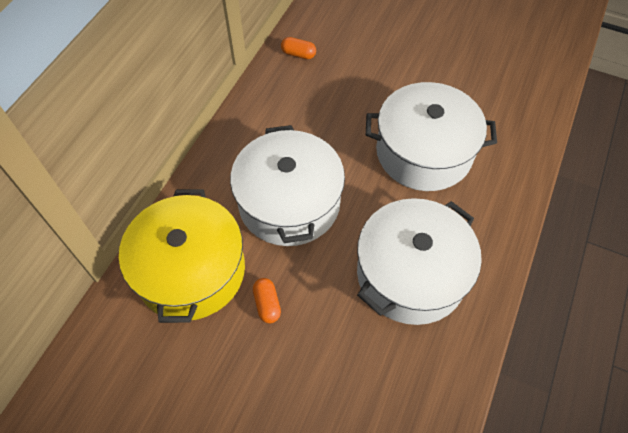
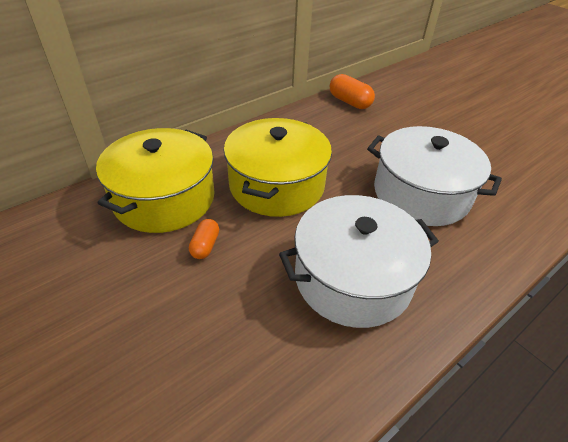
camera: 25 degrees right, 15 degrees down
white pot [230,125,345,246] -> yellow pot [224,118,332,217]
orange capsule [281,37,316,59] -> orange capsule [330,74,375,109], size x1.62

